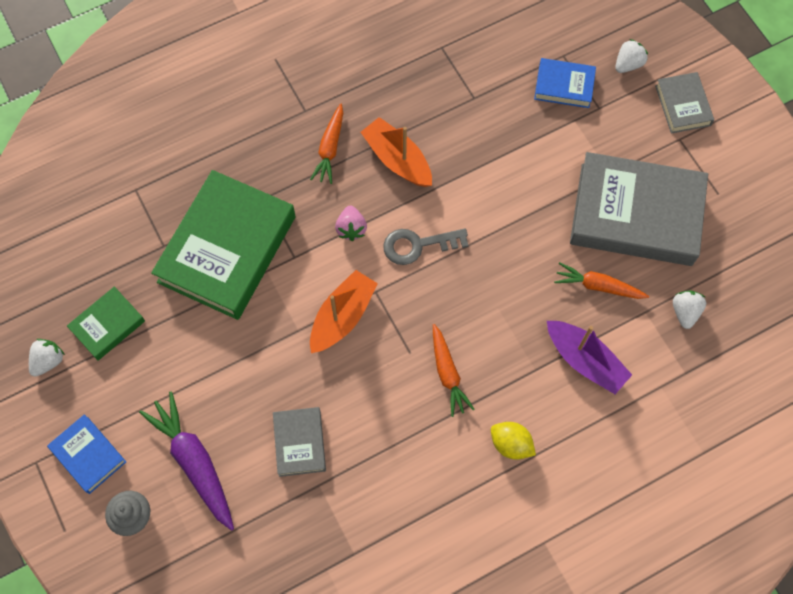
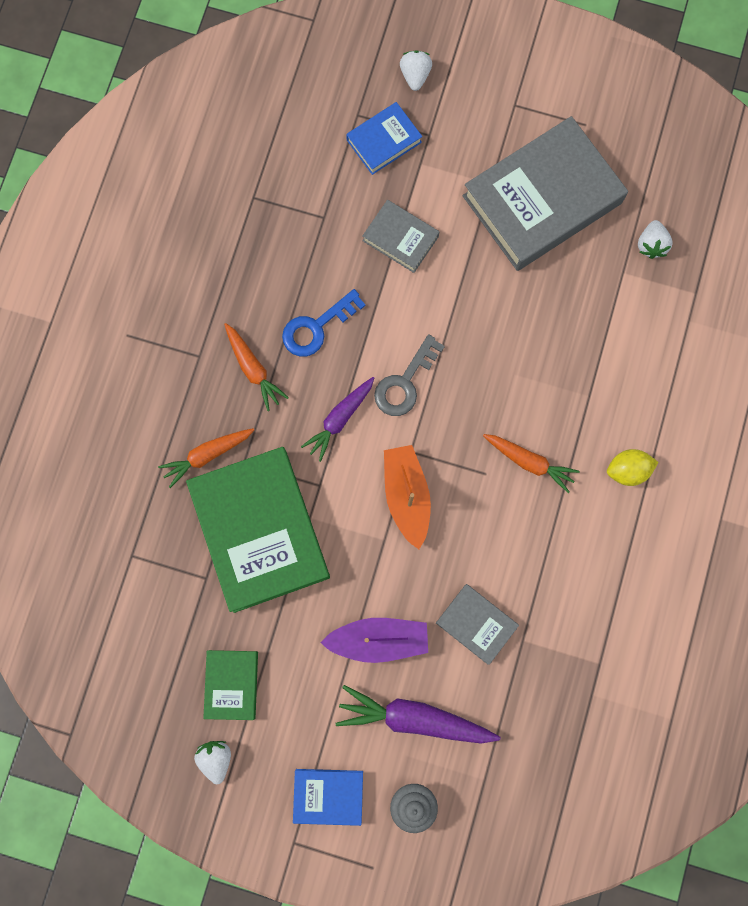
camera: 45 degrees left, 10 degrees up
pink strawberry [335,206,367,241] -> purple carrot [301,377,374,462]
orange boat [361,117,432,187] -> blue key [282,289,366,357]
purple boat [547,321,632,394] -> purple boat moved to [320,618,428,663]
orange carrot [554,262,649,299] -> orange carrot moved to [158,428,254,488]
grey book [655,72,714,134] -> grey book moved to [362,200,439,273]
white strawberry [673,290,706,329] -> white strawberry turned 135 degrees counterclockwise [638,220,673,259]

